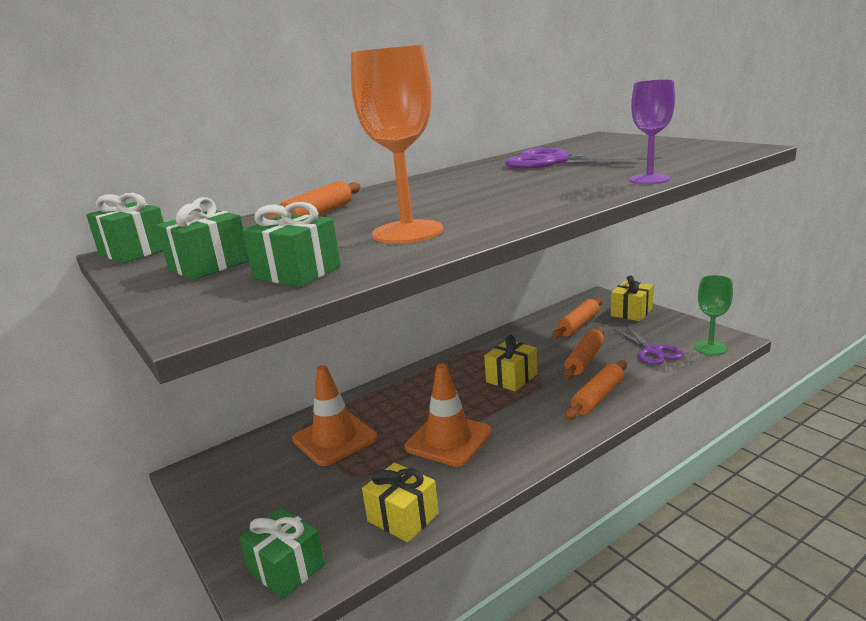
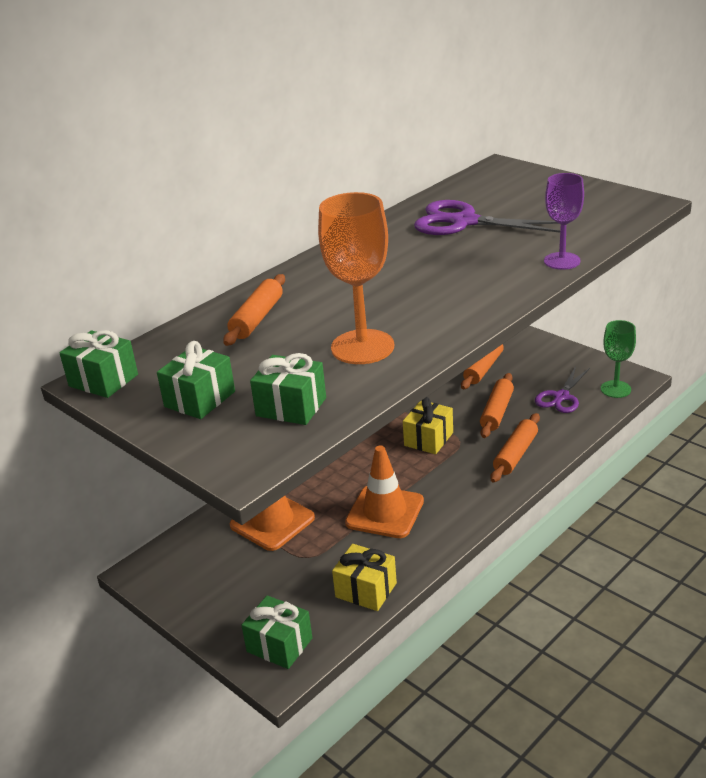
camera: 10 degrees left, 10 degrees up
yellow gift [611,275,654,321] -> none
purple scissors [614,326,683,365] -> purple scissors turned 60 degrees clockwise [535,366,590,413]

